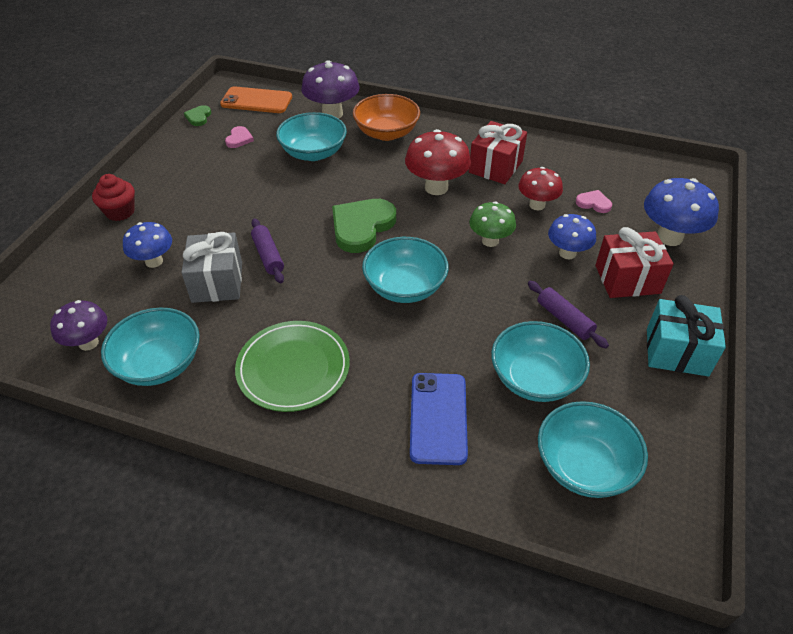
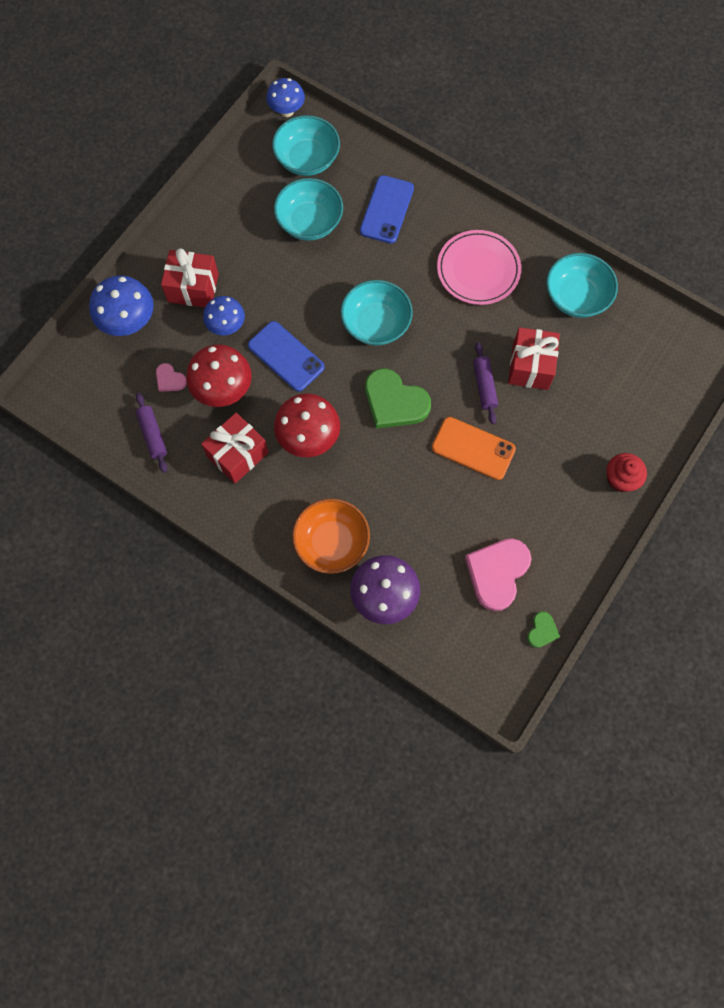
camera: 165 degrees left, 25 degrees up
purple mushroom [50,300,107,351] -> none
blue mushroom [123,222,172,268] -> blue mushroom moved to [266,78,305,117]
grey gift [181,232,242,303] -> red gift [508,327,560,390]
orange phone [220,86,292,113] -> orange phone moved to [432,417,516,480]
pink heart [225,126,254,148] -> pink heart [465,538,532,611], size x2.07
green plate [235,321,350,412] -> pink plate [437,230,521,305]
turquoise bowl [276,112,347,161] -> none
green heart [332,199,396,253] -> green heart turned 75 degrees clockwise [365,368,431,429]
green mushroom [469,202,516,247] -> blue phone [248,321,325,392]
red mushroom [518,167,563,210] -> red mushroom [186,344,252,407], size x1.52
purple rolling pin [528,281,609,348] -> purple rolling pin moved to [136,393,168,473]
turquoise gift [647,295,726,376] -> none

